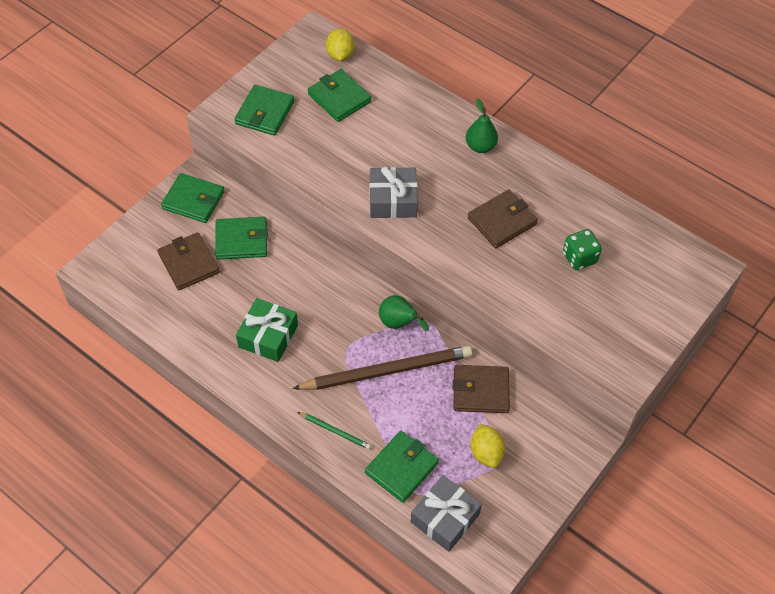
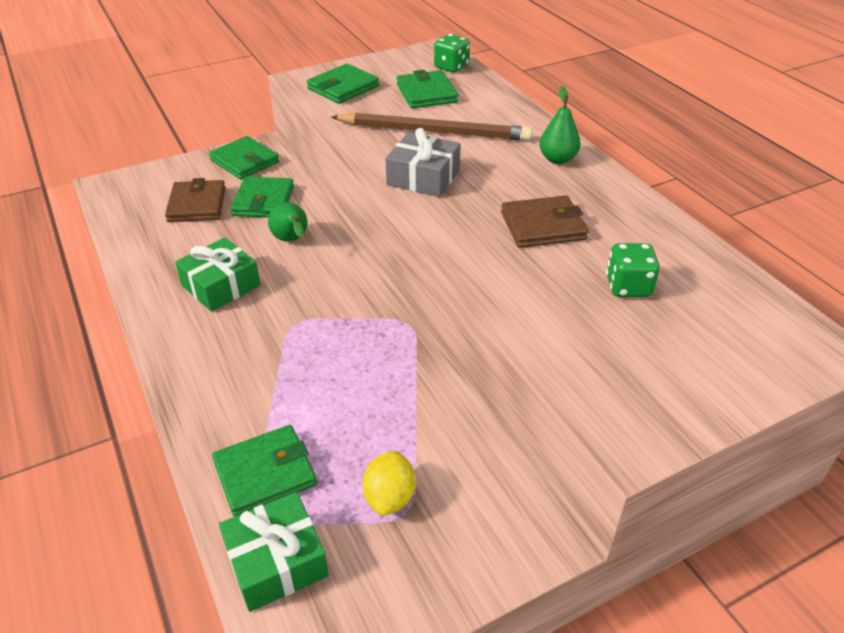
camera: 25 degrees right, 15 degrees down
green wallet [215,217,268,260] -> green wallet turned 75 degrees clockwise [230,176,294,218]
brown pencil [292,346,472,390] -> brown pencil moved to [331,112,532,141]
green pencil [298,412,371,449] -> none
yellow lemon [326,29,355,61] -> green dice [434,34,470,72]
green pear [379,295,429,331] -> green pear moved to [268,202,307,242]
grey gift [411,475,482,552] -> green gift [219,492,329,612]
brown wallet [453,365,510,413] -> none

